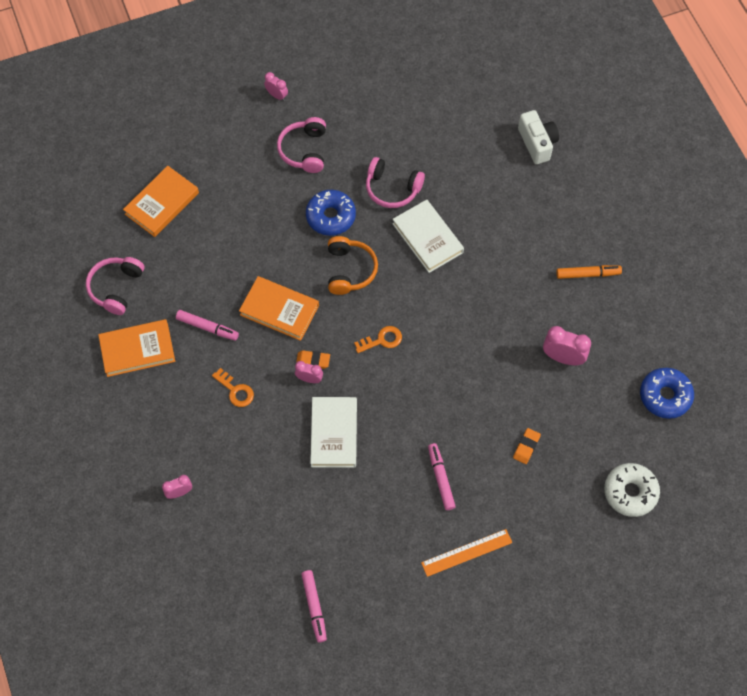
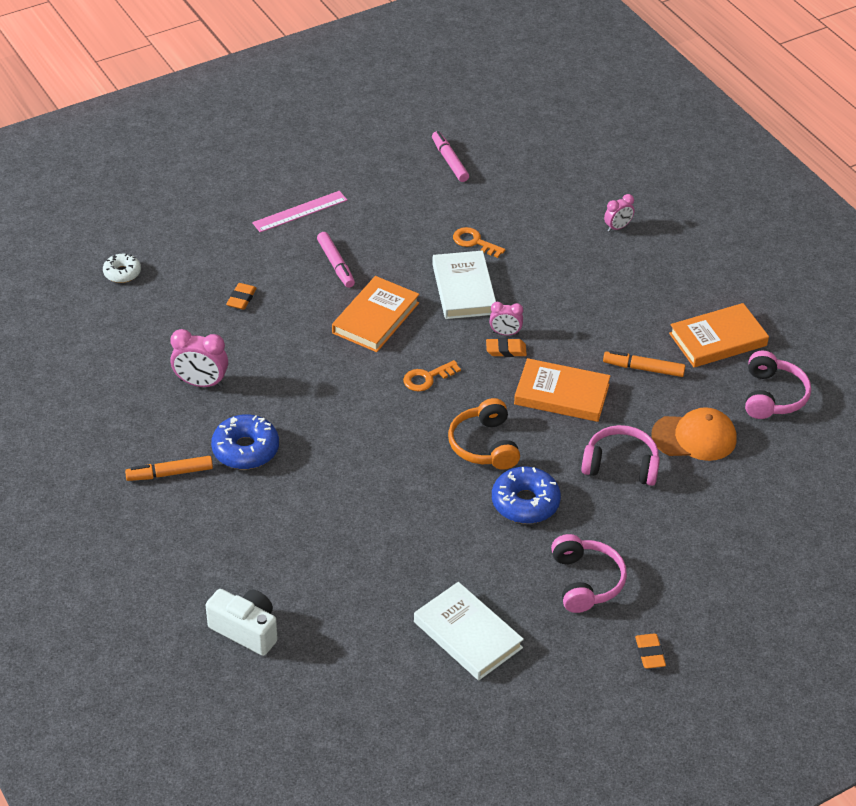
camera: 170 degrees right, 20 degrees down
orange book [123,166,199,237] -> orange book moved to [332,276,419,352]
pink marker [176,310,239,341] -> orange marker [603,351,685,377]
orange key [212,368,254,407] -> orange key moved to [453,227,505,258]
pink clock [264,72,288,101] -> orange eraser [635,634,666,669]
pink headphones [366,157,425,208] -> pink headphones moved to [581,425,660,486]
white book [392,200,464,273] -> white book moved to [414,582,524,680]
orange ruler [421,529,512,577] -> pink ruler [252,191,347,232]
white camera [518,110,559,164] -> white camera turned 150 degrees clockwise [206,589,278,656]
white donut [604,463,660,517] -> white donut [103,253,141,283], size x0.61
blue donut [640,368,694,419] -> blue donut moved to [211,414,279,469]
none -> orange cap [651,407,736,461]

